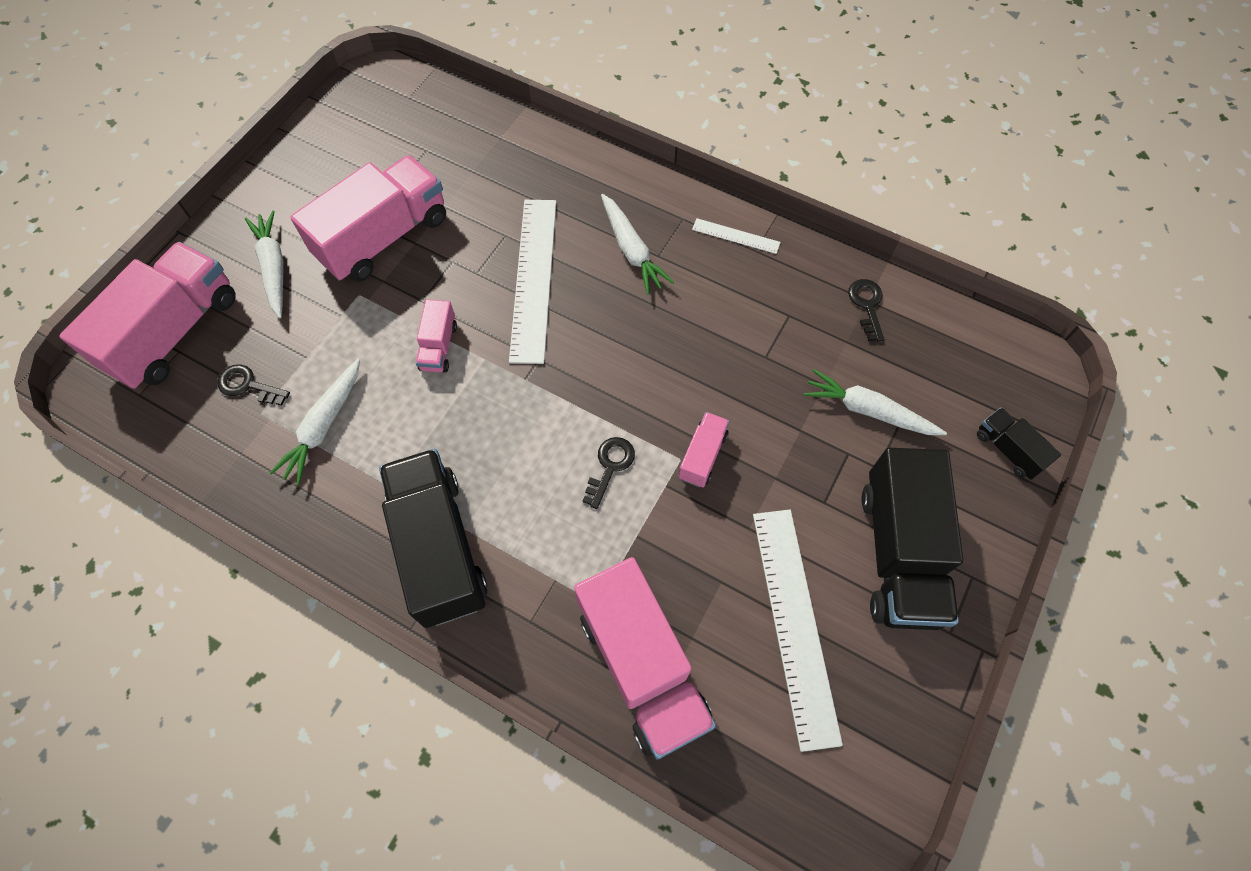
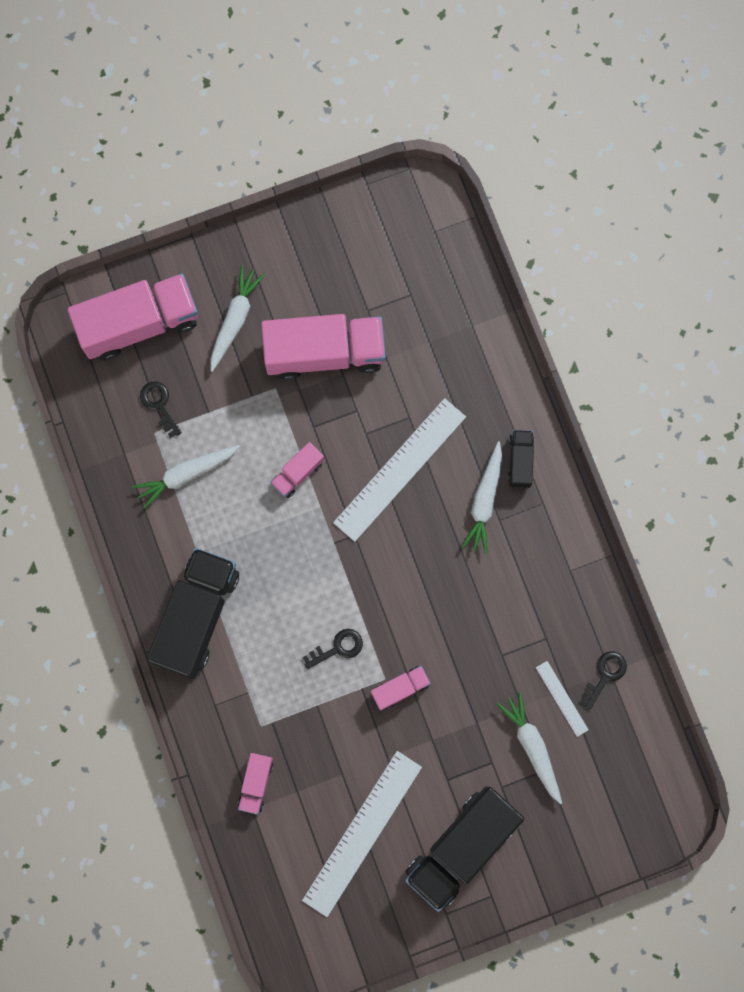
camera: 40 degrees right, 15 degrees up
pink truck [574,557,716,760] -> pink truck [238,753,273,815], size x0.47
white ruler [692,218,781,254] -> white ruler moved to [536,661,589,737]
black truck [977,408,1061,480] -> black truck moved to [508,430,534,488]

